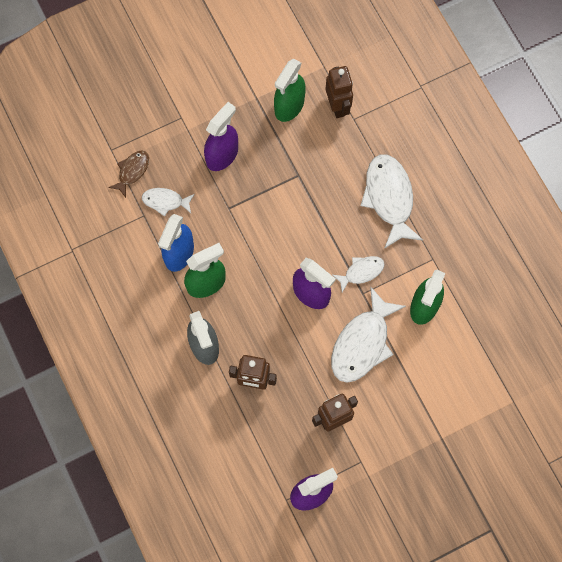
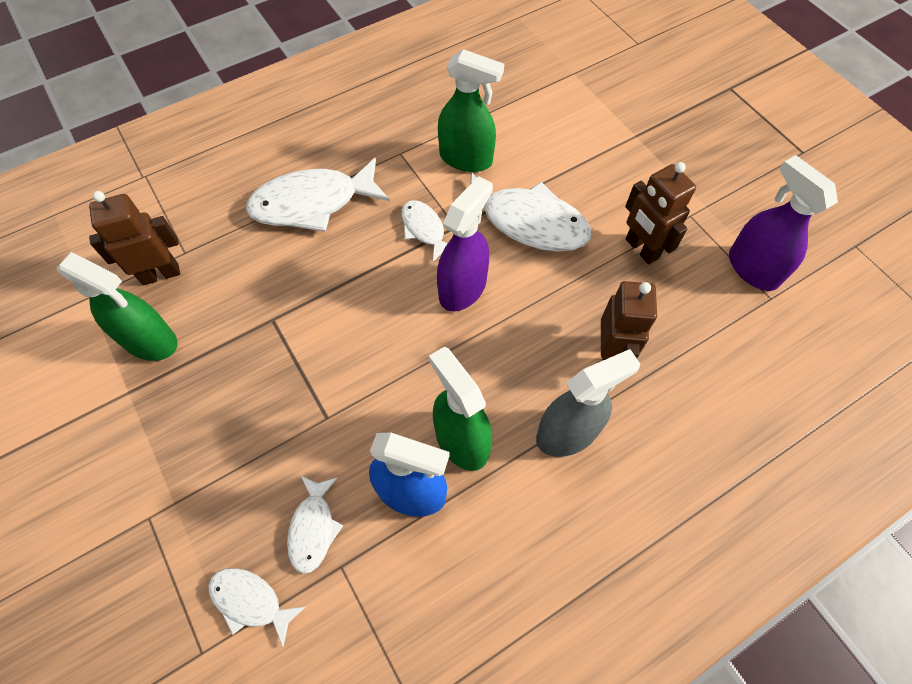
camera: 95 degrees left, 10 degrees down
brown fish [108,150,149,198] -> white fish [208,568,305,647]
purple spray bottle [204,102,238,171] -> none

